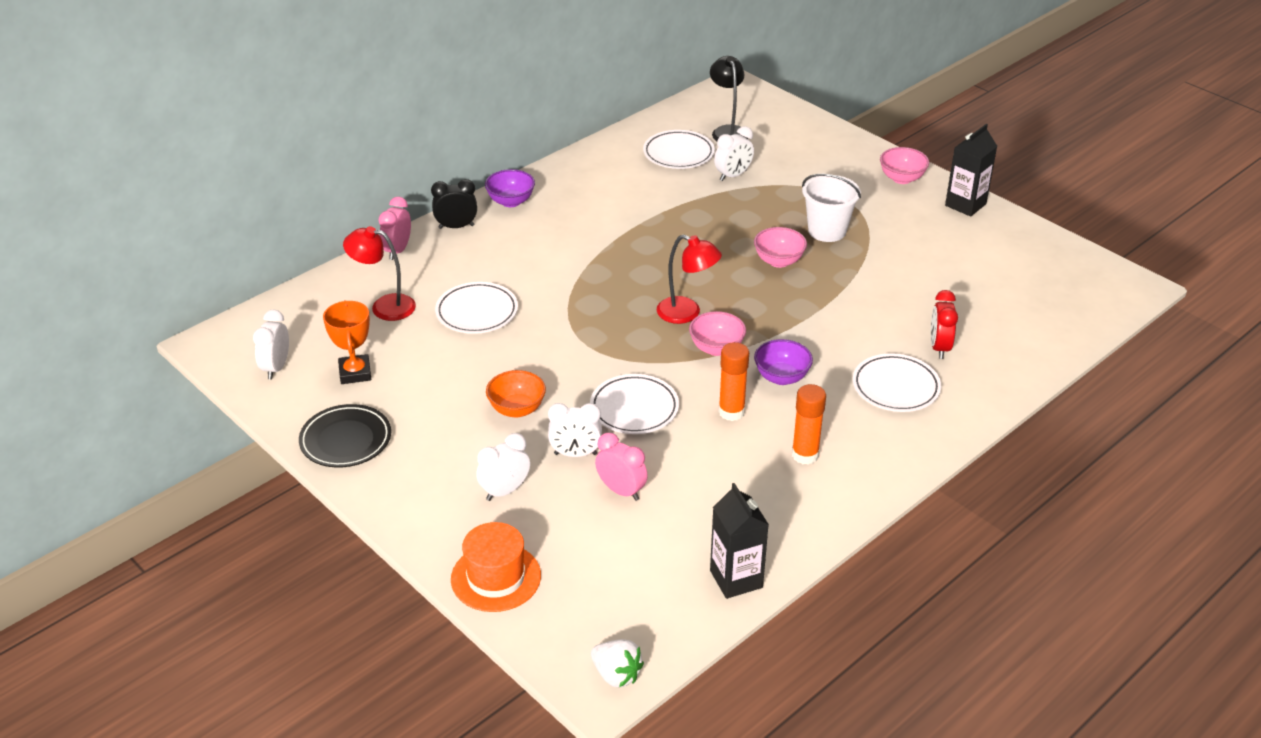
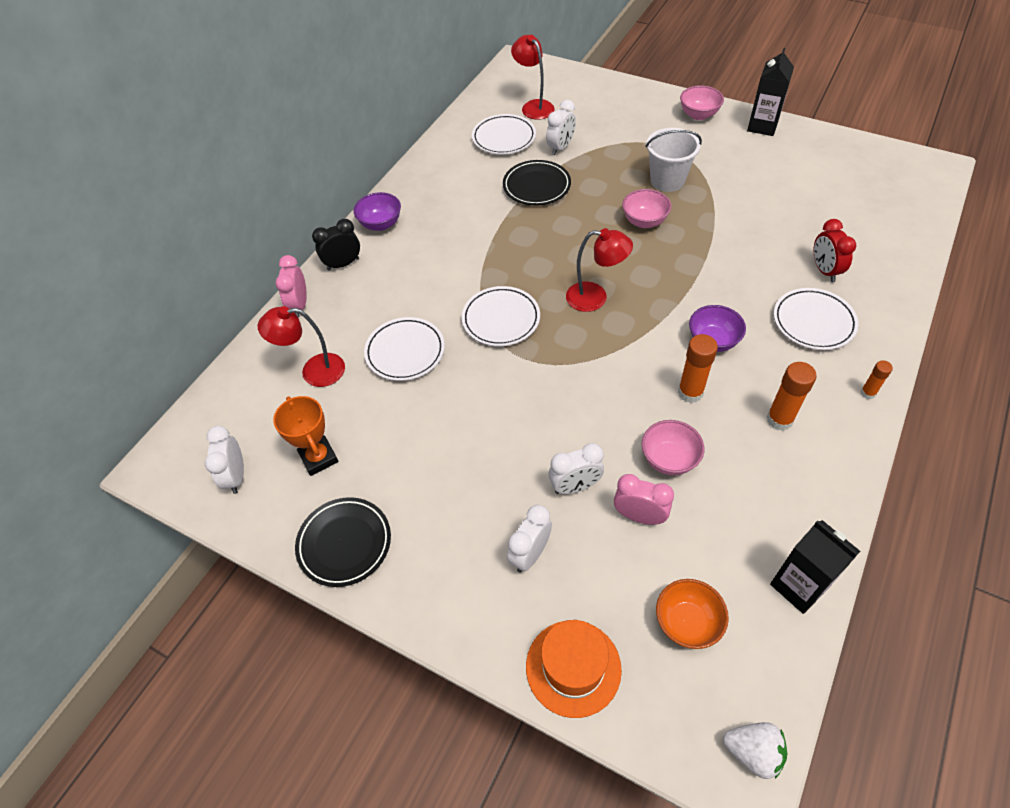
camera: 15 degrees left, 15 degrees up
orange bowl [486,370,546,417] -> orange bowl moved to [656,579,729,649]
white plate [590,374,679,434] -> white plate moved to [462,286,540,346]
pink bowl [689,311,746,356] -> pink bowl moved to [642,420,704,475]
black lamp [710,56,748,141] -> red lamp [511,35,555,120]
none -> black plate [503,160,571,205]
none -> orange glue stick [861,360,893,399]

